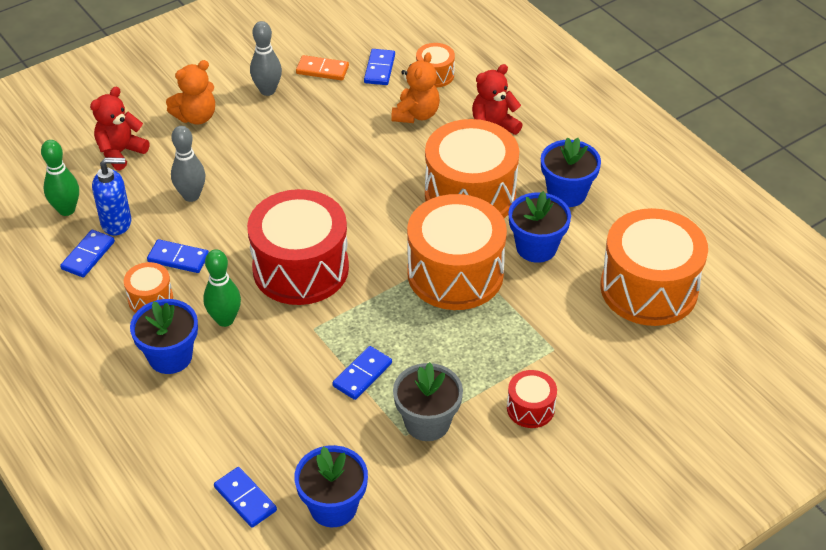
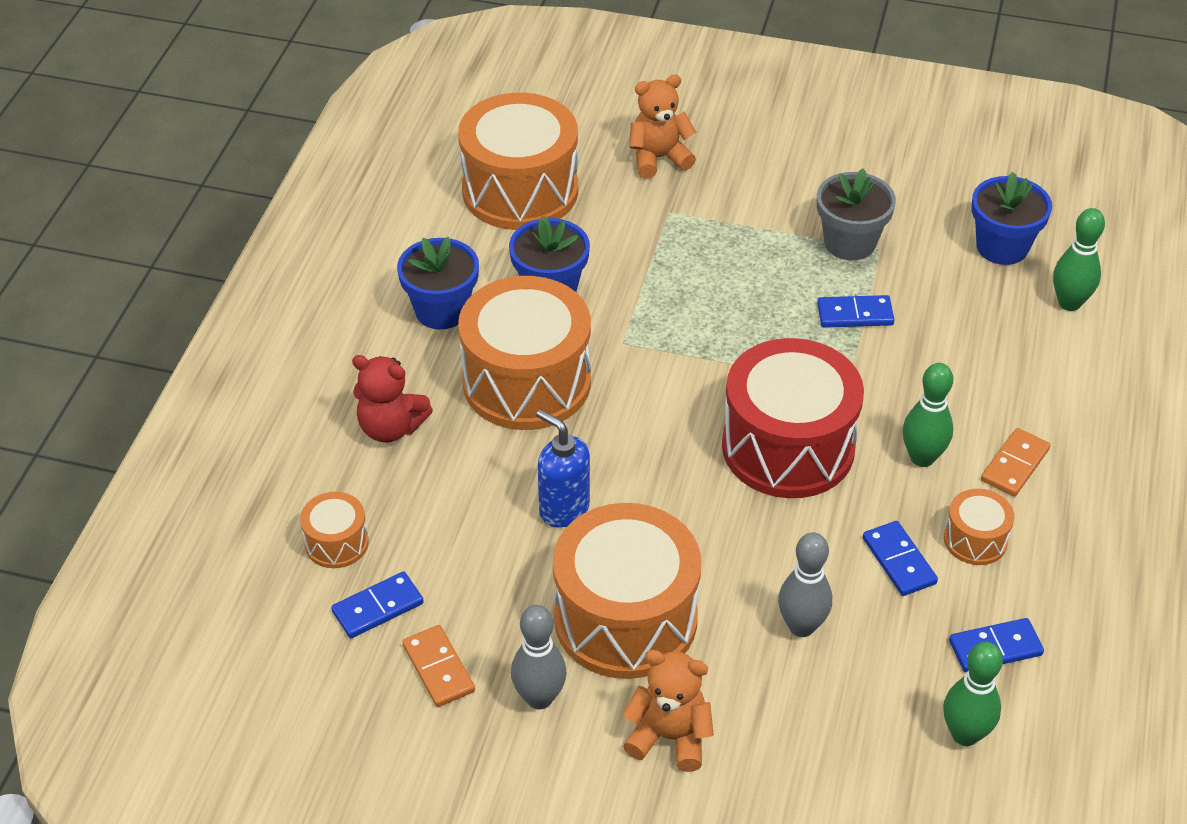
camera: 130 degrees left, 0 degrees up
red teddy bear [90,87,150,171] -> none
blue soap dispenser [92,157,131,236] -> blue soap dispenser moved to [536,409,590,528]
blue flower pot [130,299,198,374] -> orange domino [981,428,1050,496]
blue domino [214,467,277,528] -> green bowling pin [1053,208,1105,311]
orange teddy bear [391,52,440,123] -> orange teddy bear moved to [629,75,696,178]
orange drum [407,194,507,310] -> orange drum moved to [553,503,701,679]
red drum [507,370,557,428] -> none

